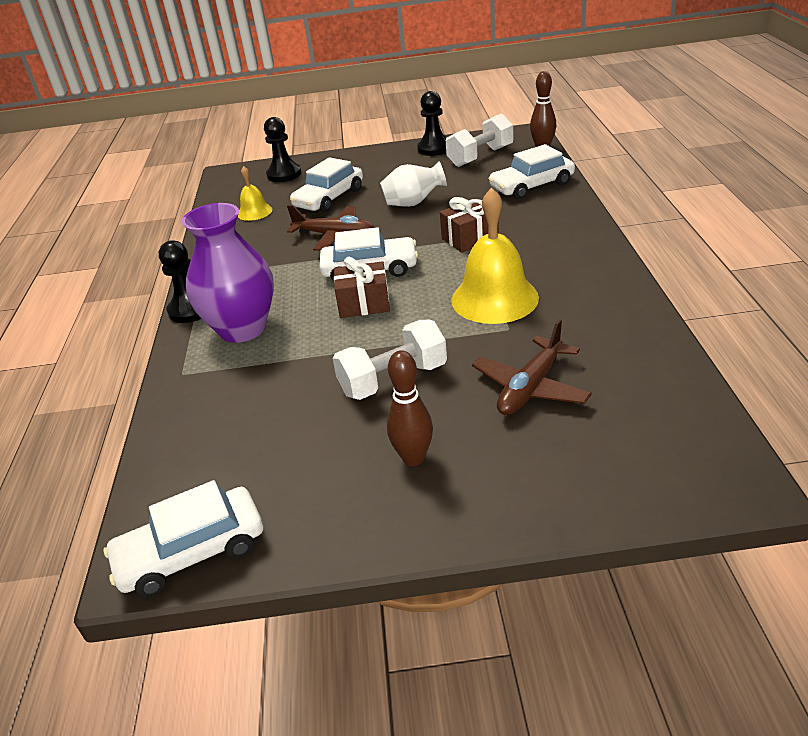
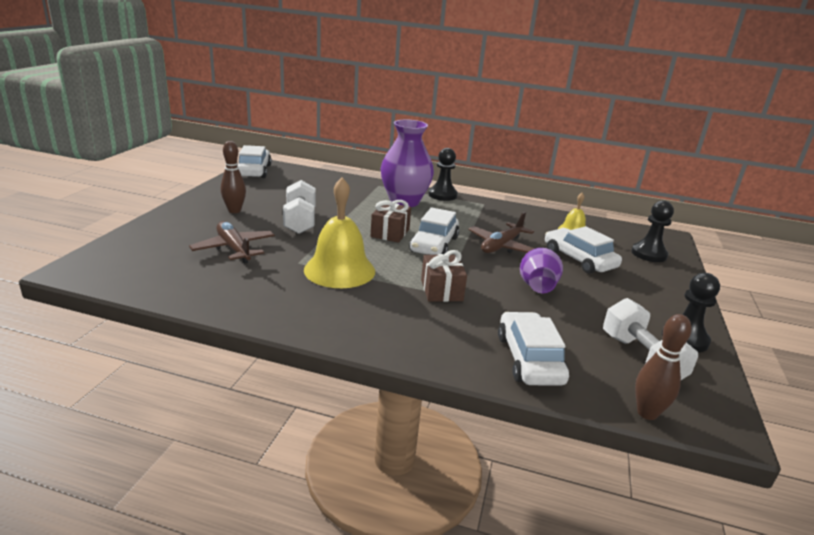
camera: 105 degrees right, 10 degrees down
white vase [380,161,447,207] -> purple vase [520,248,563,293]

